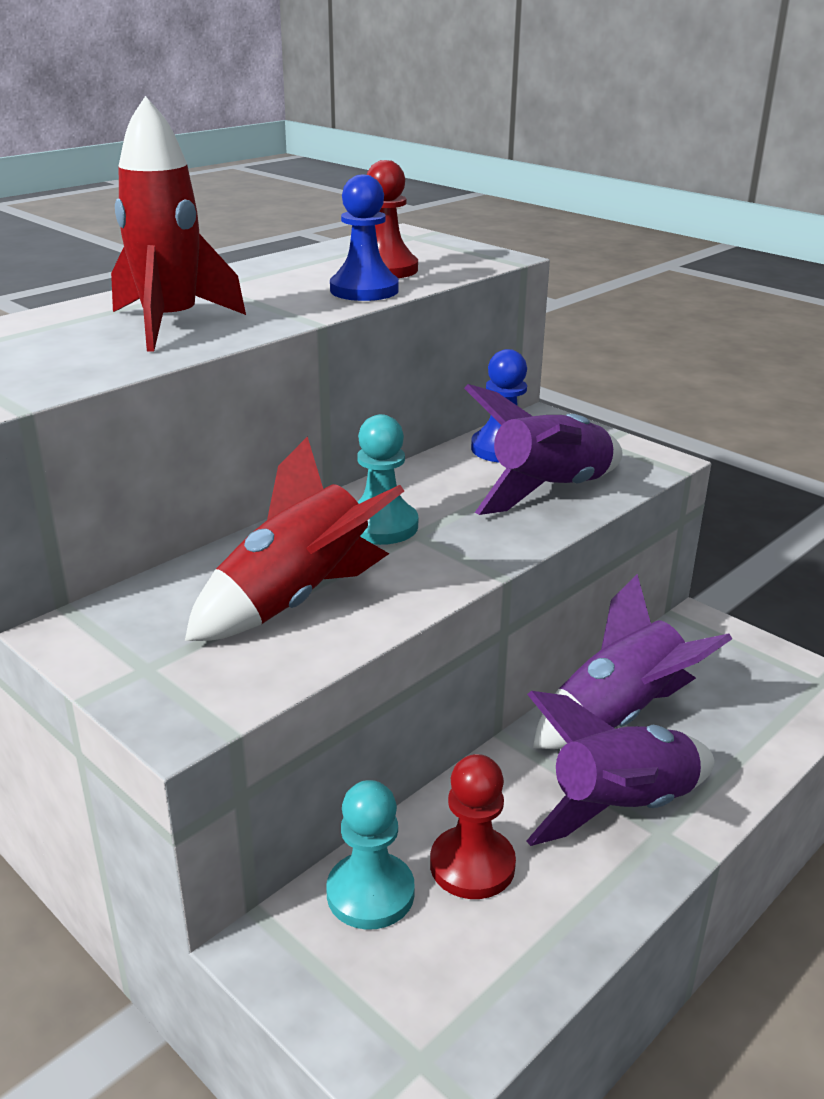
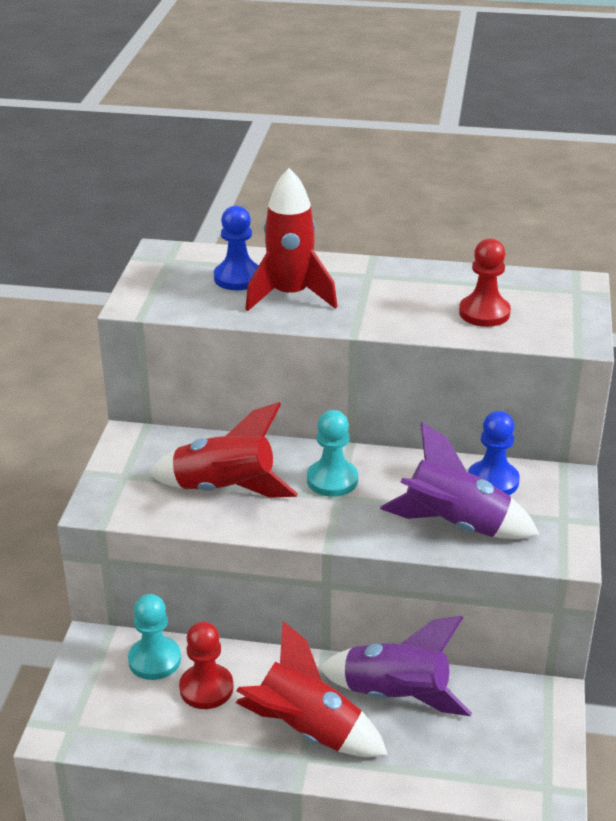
camera: 55 degrees right, 5 degrees up
blue pawn [330,175,399,301] -> blue pawn moved to [214,206,259,290]
purple rocket [526,691,714,846] -> red rocket [236,621,388,757]

